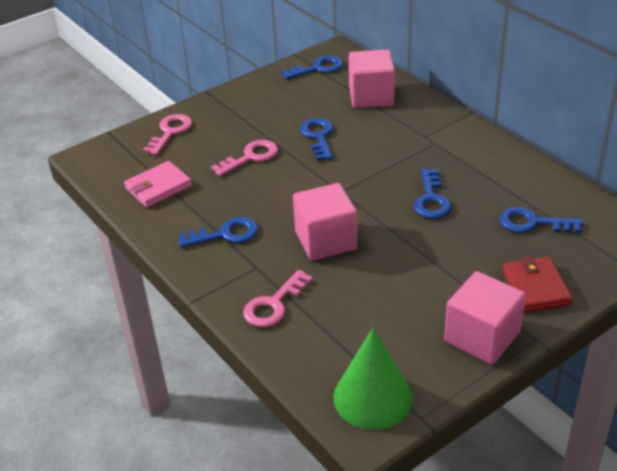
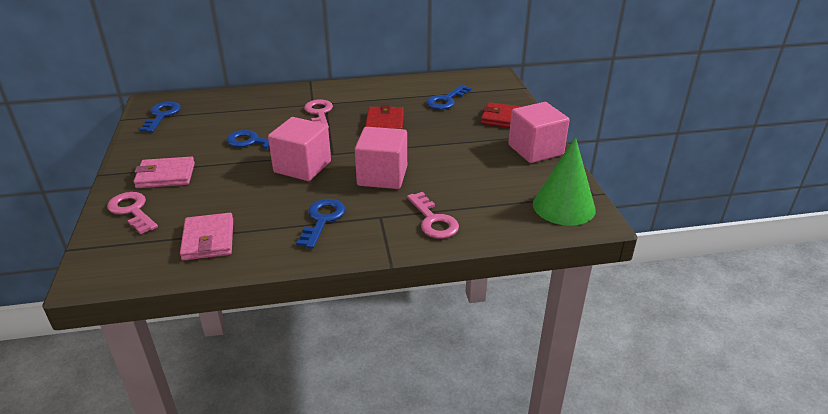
camera: 65 degrees left, 5 degrees down
pink key [211,140,278,176] -> pink key moved to [304,99,333,129]
pink cube [349,49,395,108] -> pink cube moved to [268,117,331,181]
blue key [414,169,452,219] -> red wallet [365,105,404,129]
none -> pink wallet [134,156,195,188]

